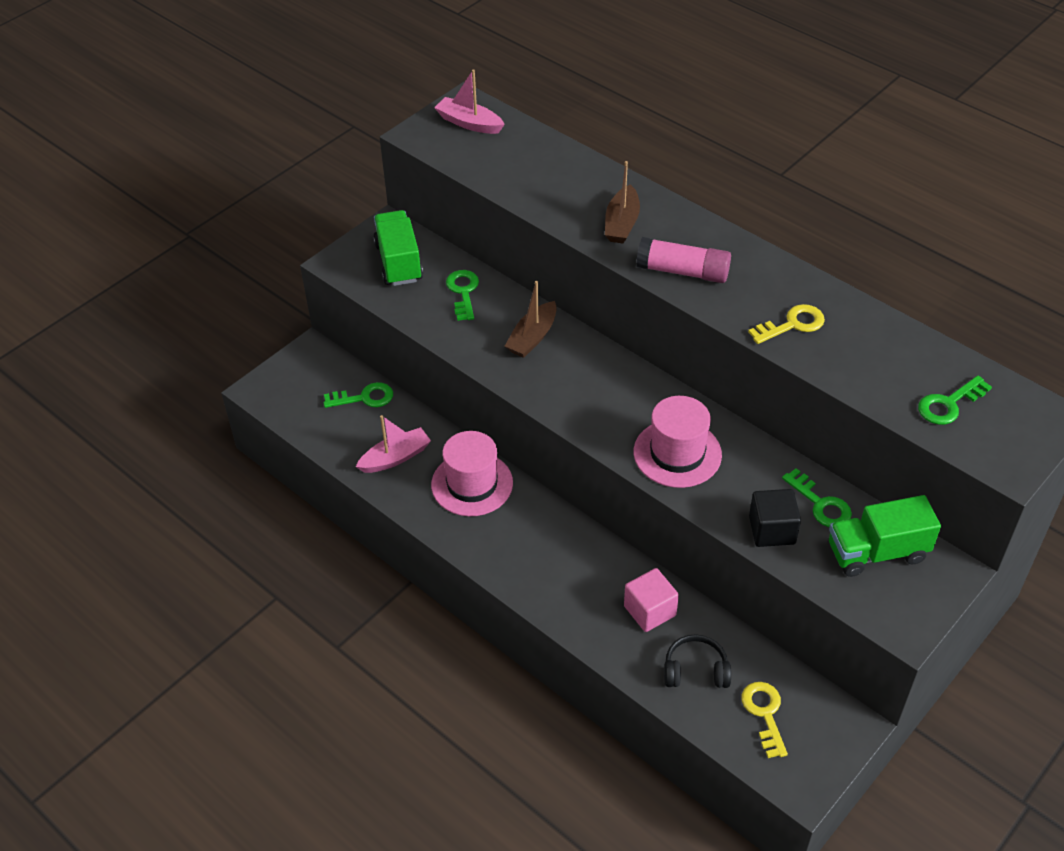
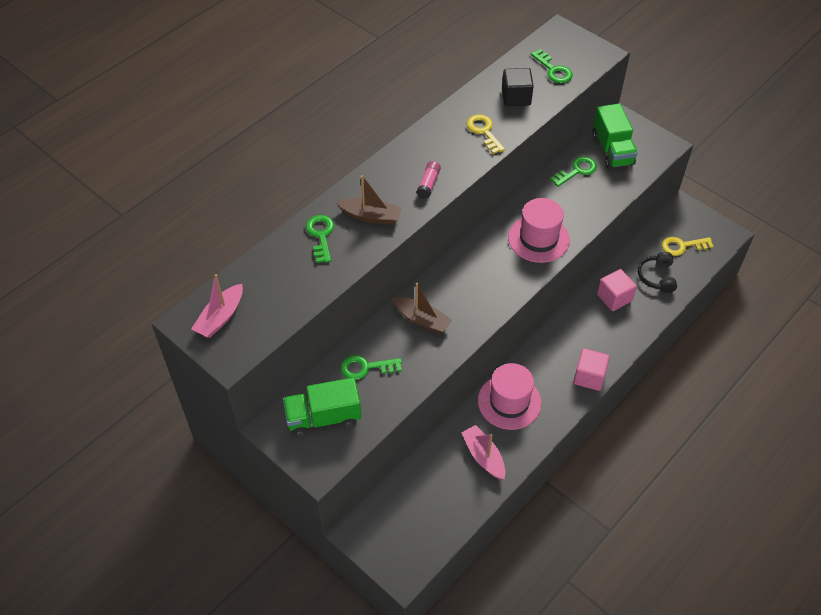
camera: 90 degrees left, 5 degrees up
green key [323,382,393,408] -> green key moved to [306,215,334,263]
pink glue stick [636,237,731,283] -> pink glue stick [416,161,441,199], size x0.59
black cube [749,489,801,547] -> black cube moved to [502,68,534,106]
none -> pink cube [573,348,610,391]

